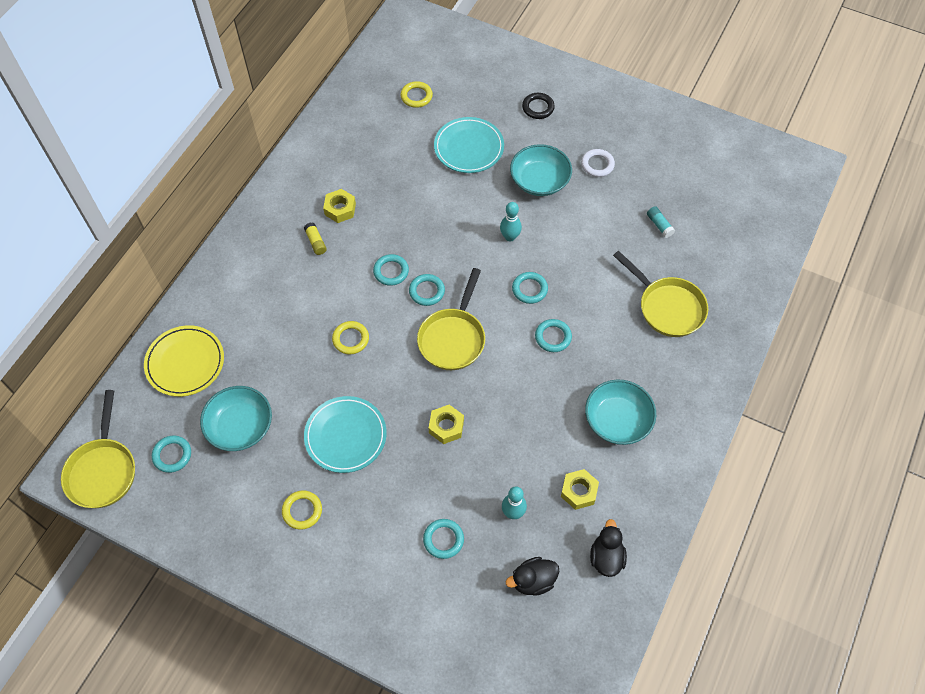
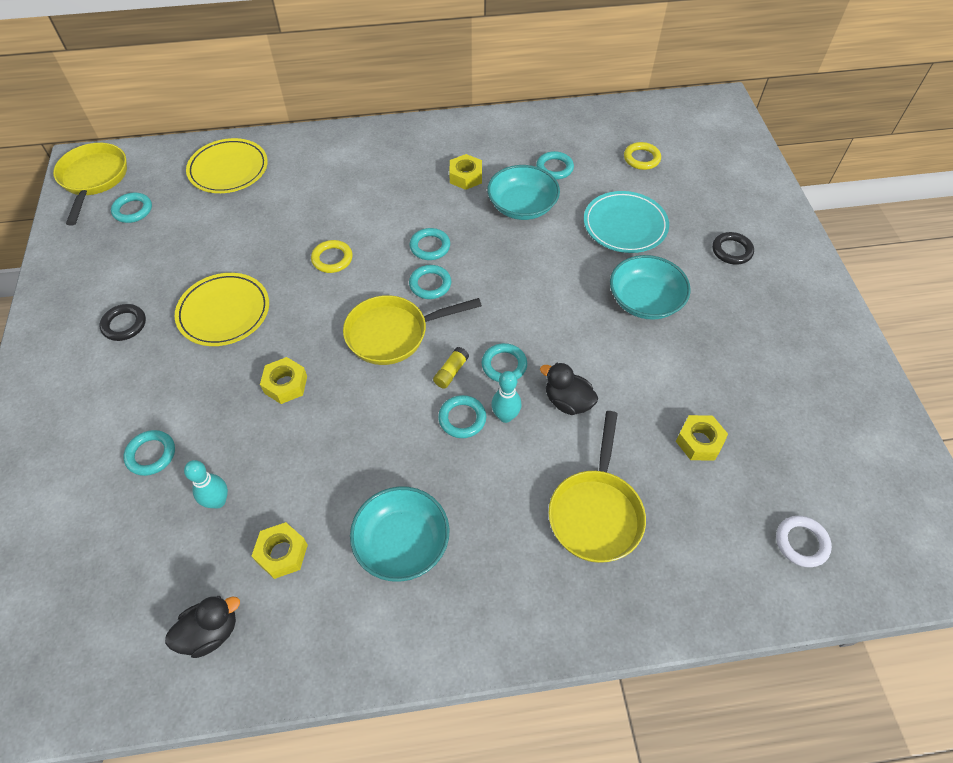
camera: 55 degrees right, 5 degrees down
yellow pan [61,390,135,508] -> yellow pan turned 120 degrees clockwise [53,143,127,226]
turquoise bowl [200,386,272,451] -> turquoise bowl moved to [487,165,560,220]
yellow ring [282,490,322,530] -> black ring [99,304,146,341]
yellow glue stick [304,222,327,255] -> yellow glue stick moved to [433,347,469,389]
turquoise plate [304,396,387,473] -> yellow plate [175,273,269,346]
turquoise bowling pin [500,202,522,242] -> turquoise bowling pin moved to [491,371,522,423]
black duck [506,557,559,596] -> black duck moved to [540,363,598,415]
white ring [581,149,615,177] -> white ring moved to [776,516,832,567]
turquoise glue stick [647,206,675,238] -> yellow nut [676,415,728,461]
none -> turquoise ring [536,151,574,180]

